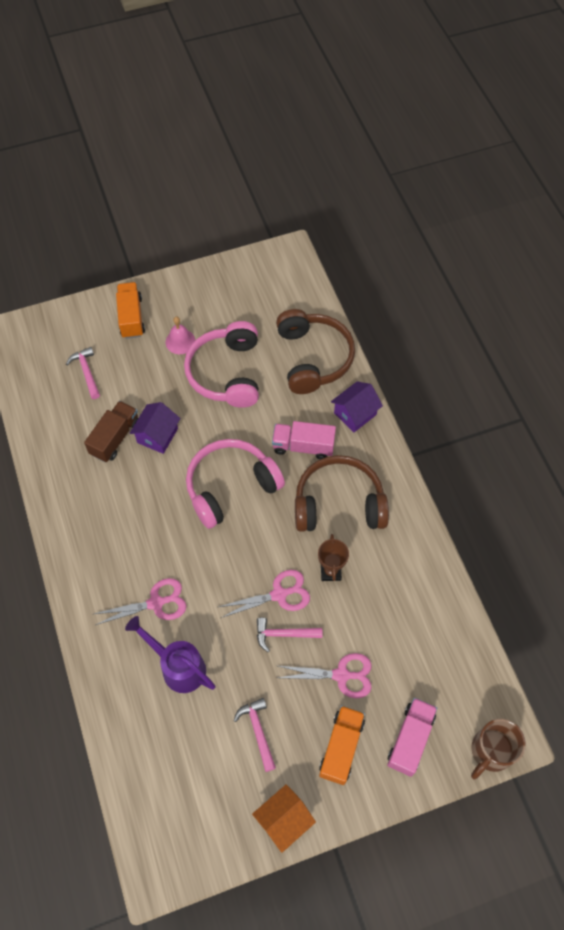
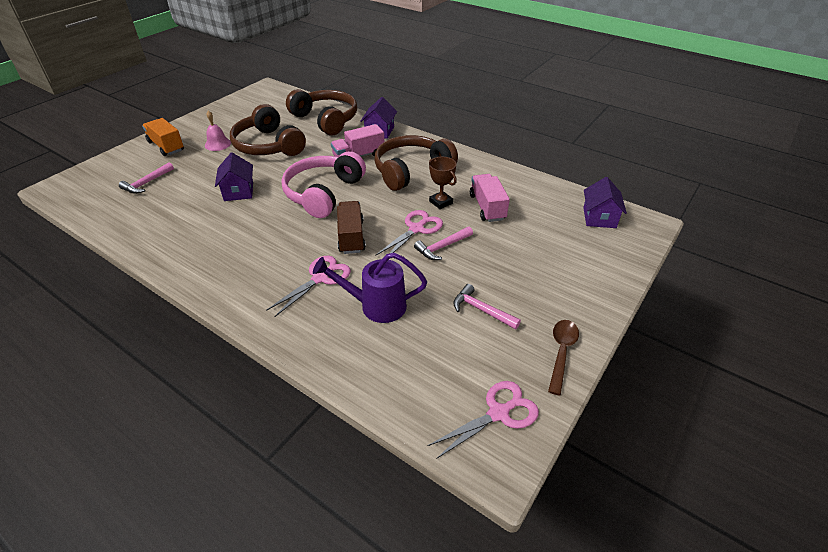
camera: 35 degrees left, 20 degrees down
pink hammer [66,347,100,399] -> pink hammer turned 90 degrees counterclockwise [119,162,174,194]
brown truck [84,401,138,462] -> brown truck moved to [337,201,366,254]
pink headphones [184,321,259,408] -> brown headphones [230,104,306,156]
orange house [252,784,316,853] -> brown spoon [548,320,579,395]
pink scissors [278,653,372,698] -> pink scissors moved to [427,381,539,459]
orange truck [319,705,365,785] -> none
pink truck [387,698,437,777] -> pink truck moved to [470,174,510,222]
brown mug [471,719,526,780] -> none
none -> purple house [583,177,627,228]

